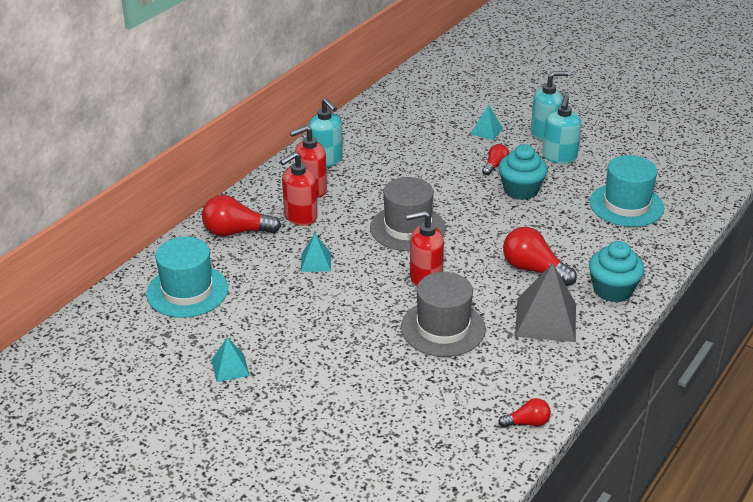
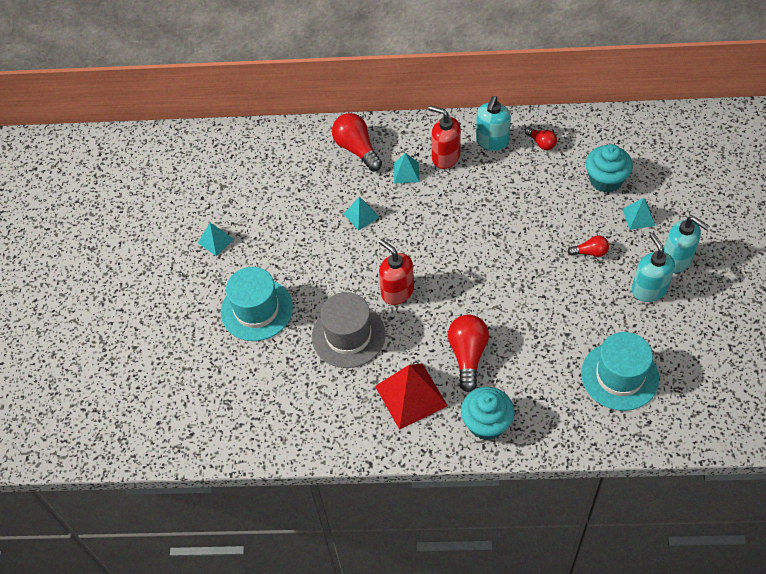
camera: 60 degrees right, 20 degrees up
turquoise hat [146,237,228,318] -> turquoise hat moved to [221,267,293,341]
red soap dispenser [280,152,317,226] -> turquoise pyramid [394,153,420,183]
grey hat [370,177,446,251] -> none
red light bulb [498,398,551,428] -> red light bulb moved to [525,127,557,150]
turquoise cupcake [499,144,548,200] -> turquoise cupcake moved to [586,144,633,193]
grey pyramid [515,263,576,342] -> red pyramid [375,363,448,430]
turquoise soap dispenser [542,95,581,164] -> turquoise soap dispenser turned 90 degrees clockwise [632,233,675,302]

